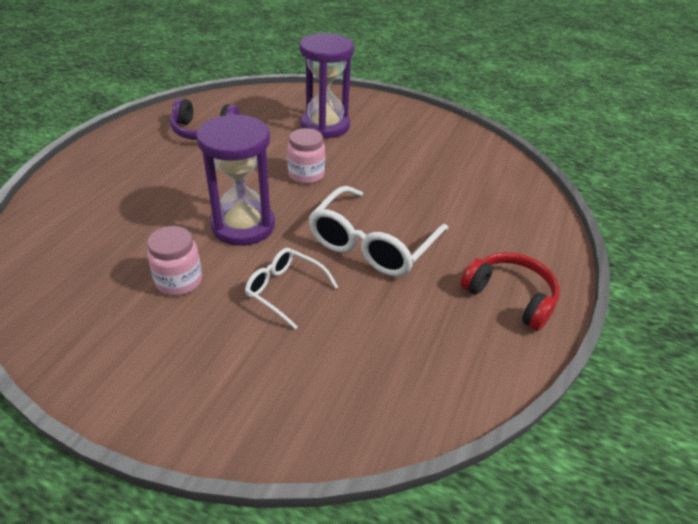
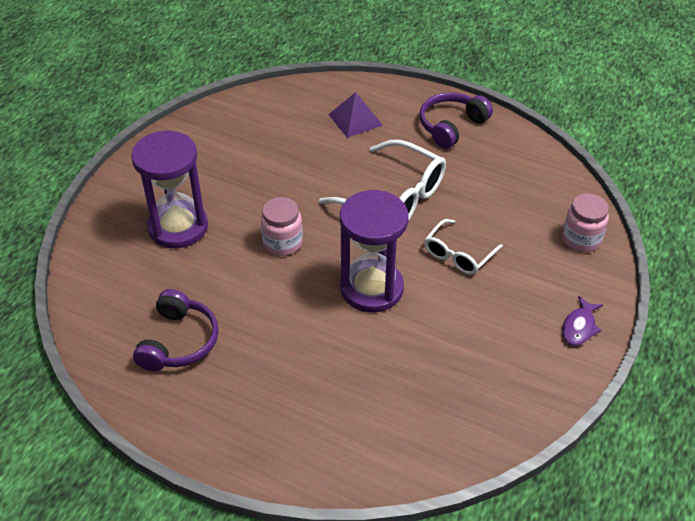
camera: 85 degrees left, 5 degrees up
pink jar [147,226,202,296] -> pink jar moved to [562,193,609,252]
red headphones [461,252,560,331] -> purple headphones [419,92,493,149]
none -> purple pyramid [328,92,383,138]
none -> purple fish [562,296,603,346]

